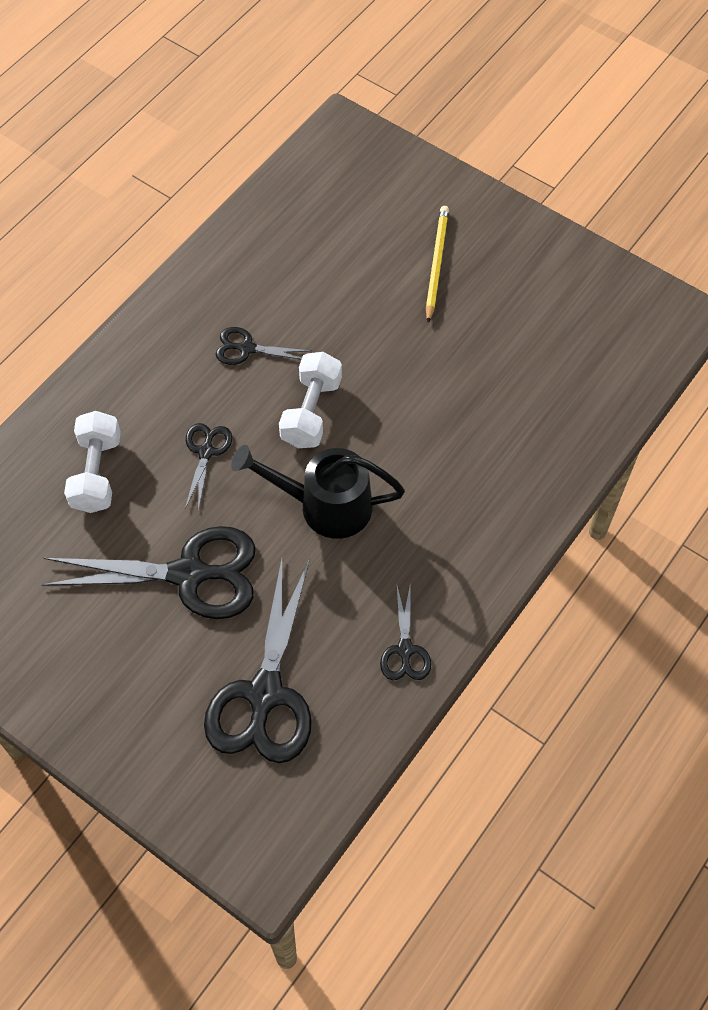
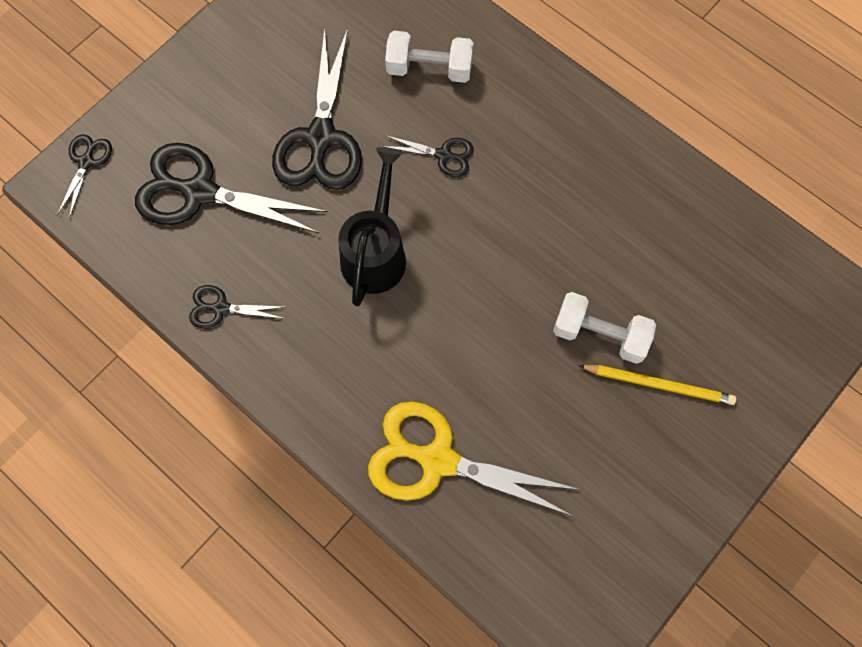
camera: 95 degrees right, 10 degrees up
black scissors [216,327,311,365] -> black scissors moved to [57,134,112,219]
white dumbbell [279,352,342,448] -> white dumbbell moved to [553,292,656,364]
none -> yellow scissors [368,401,581,517]

